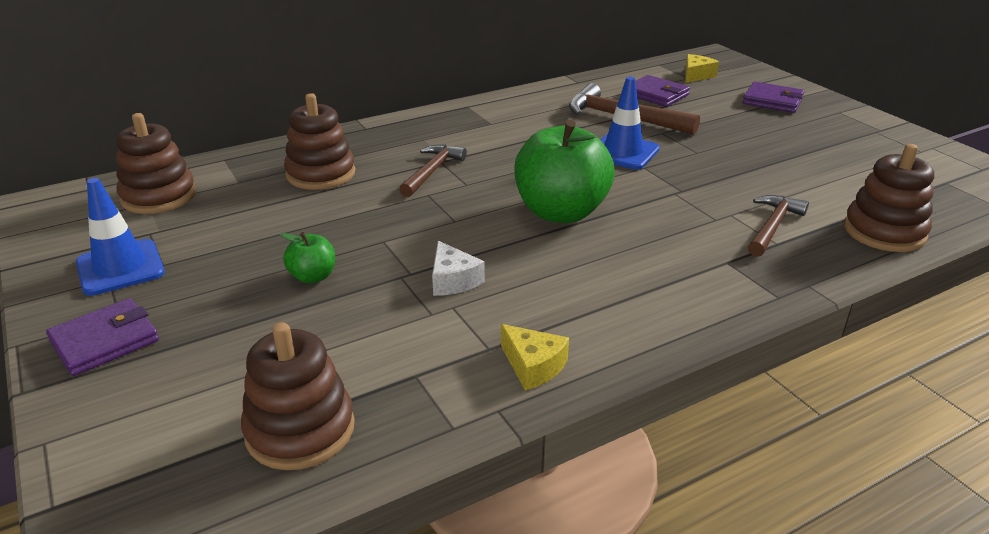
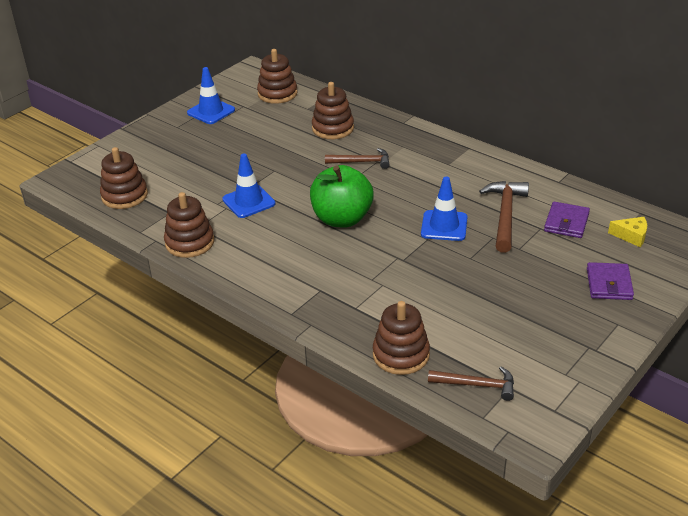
camera: 70 degrees right, 5 degrees up
purple wallet [46,298,159,376] -> none
green apple [280,232,335,283] -> none
white cheese [432,241,485,296] -> blue traffic cone [222,154,276,218]
yellow cheese [501,324,569,391] -> brown stacking toy [164,192,214,258]
brown hammer [748,195,809,257] -> brown hammer moved to [428,367,514,401]

